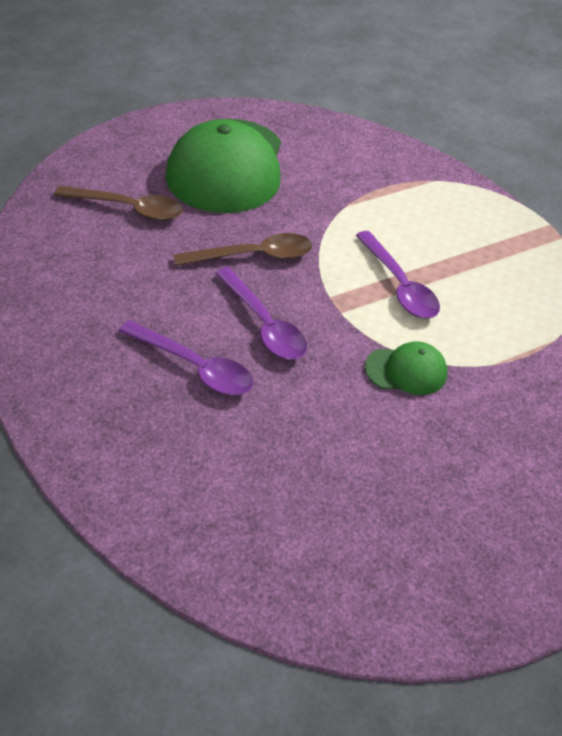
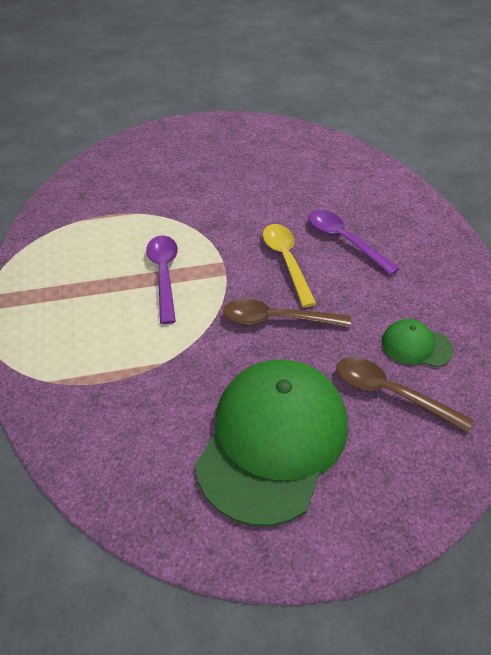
camera: 160 degrees left, 0 degrees up
purple spoon [215,267,307,360] -> yellow spoon [263,224,317,307]
green cap [365,341,447,395] -> green cap moved to [382,319,454,367]

